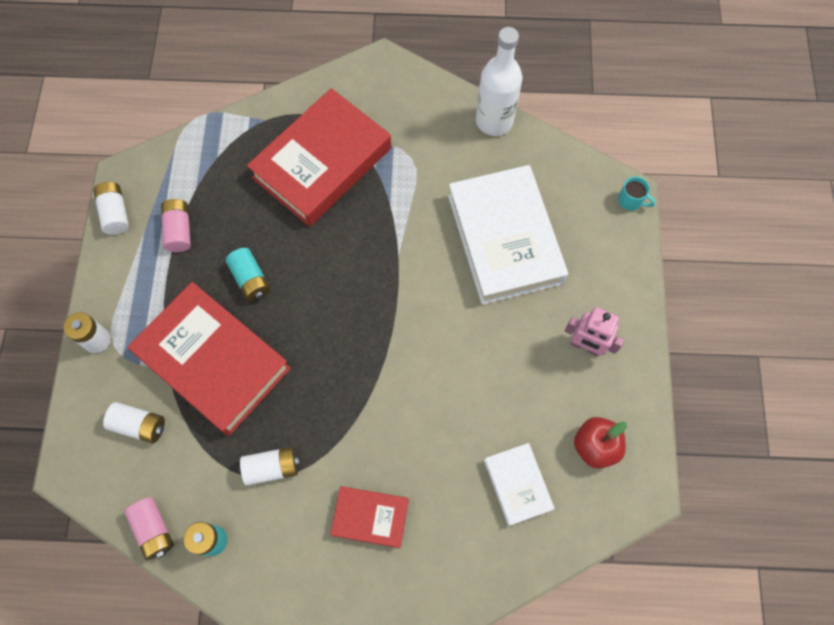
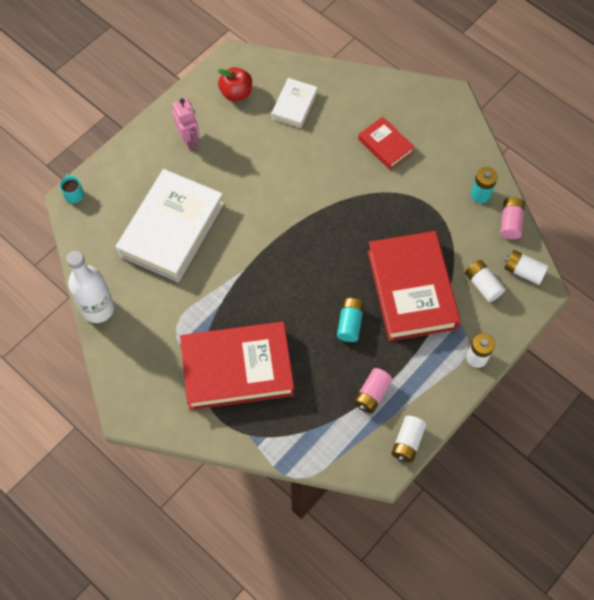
camera: 140 degrees left, 5 degrees down
white battery [240,447,300,486] -> white battery moved to [504,250,549,285]

